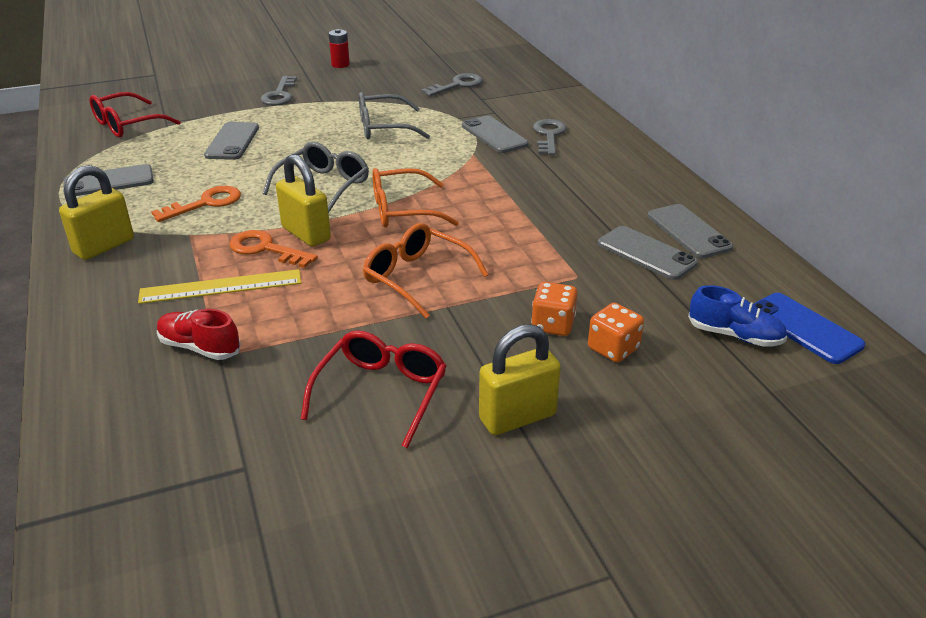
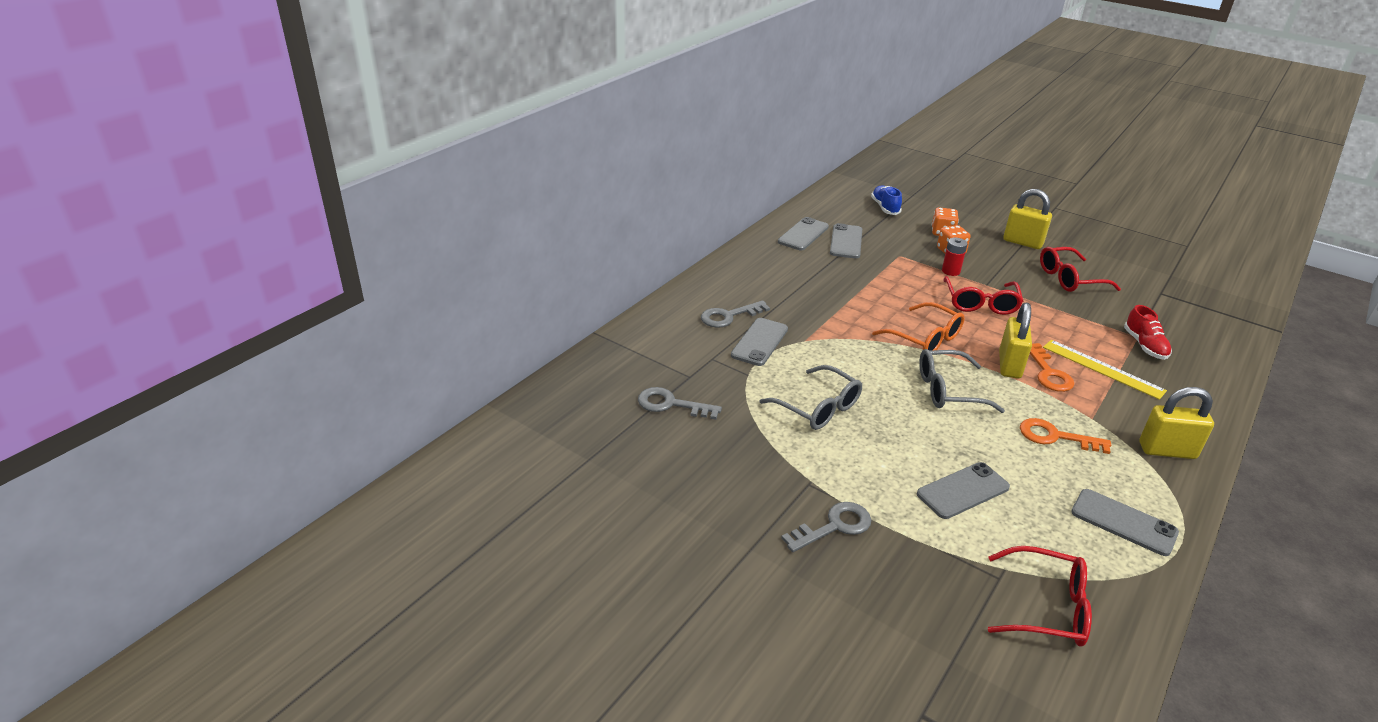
camera: 125 degrees left, 0 degrees up
red battery [329,29,350,68] -> red battery moved to [942,238,967,276]
orange glasses [363,223,489,318] -> red glasses [943,276,1023,315]
blue phone [753,293,865,364] -> none

